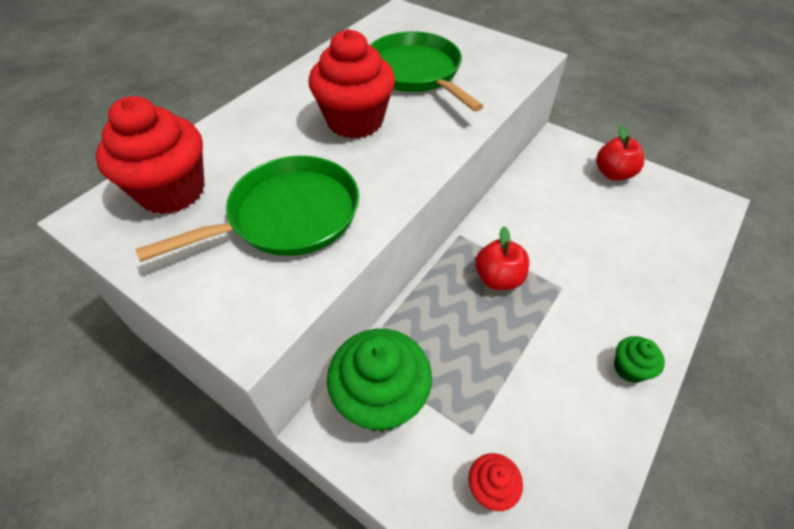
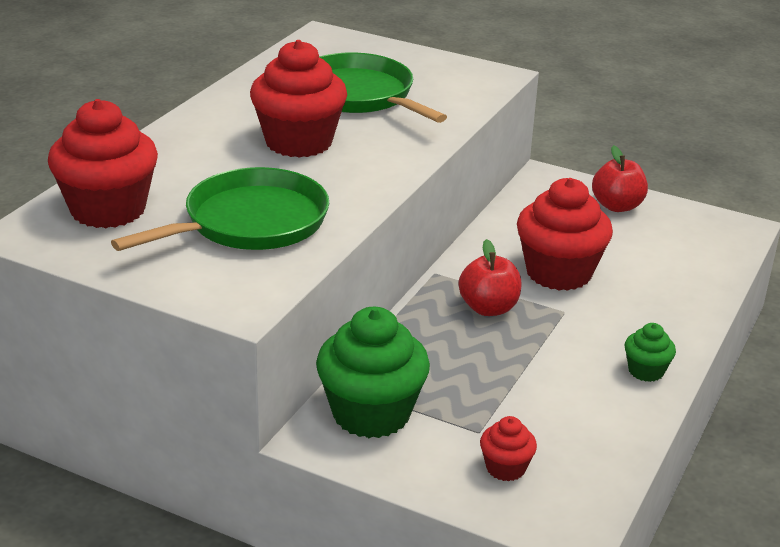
camera: 10 degrees left, 20 degrees down
none -> red cupcake [517,178,613,291]

